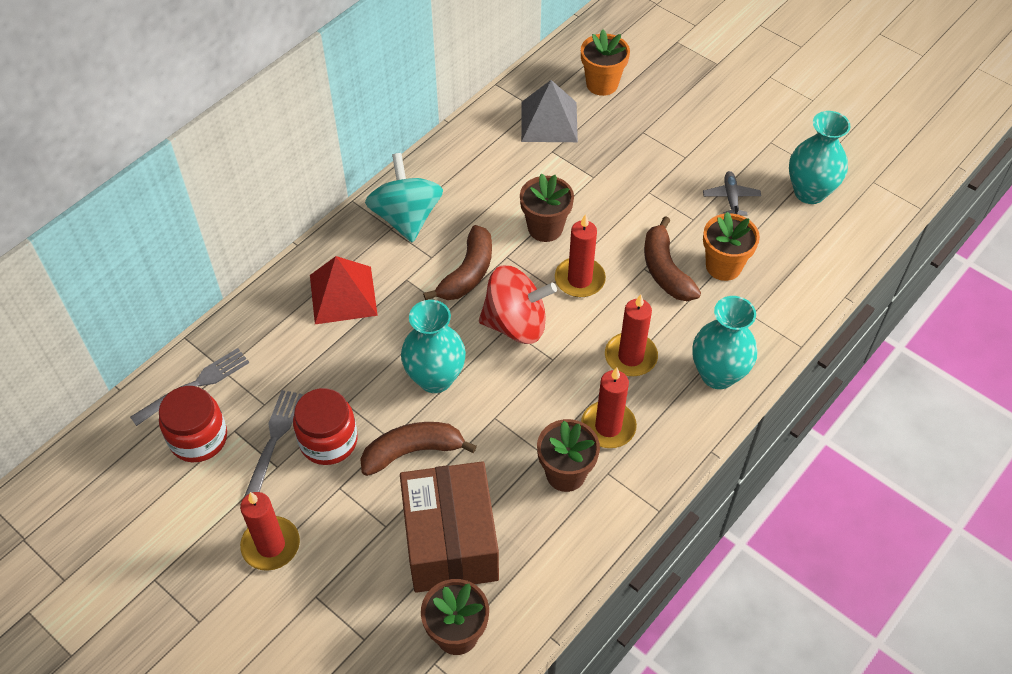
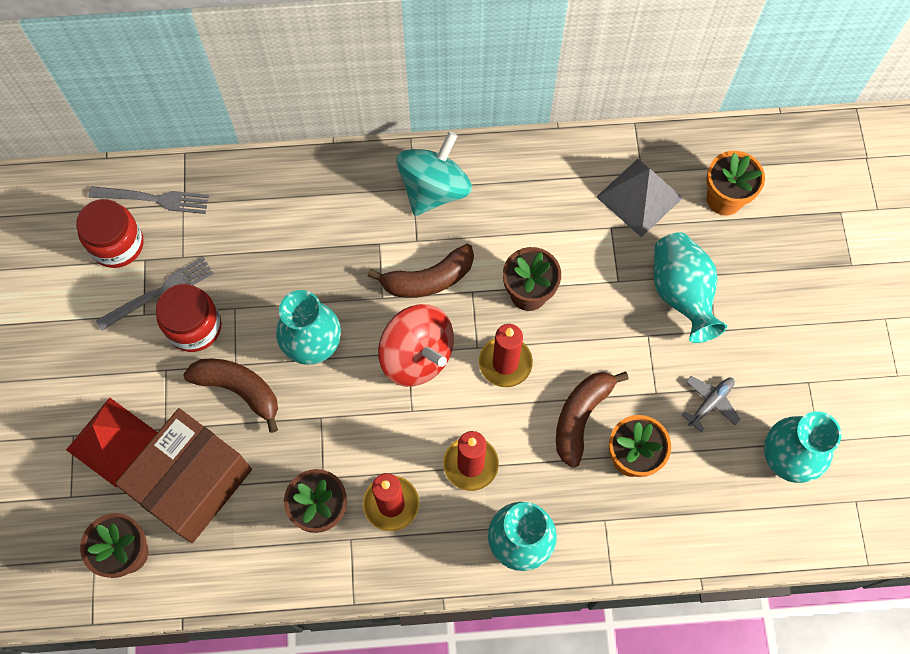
camera: 45 degrees right, 15 degrees up
red candle [240,492,300,571] -> none
red pyramid [310,256,378,324] -> red pyramid moved to [66,397,158,488]
none -> turquoise vase [653,232,727,343]

